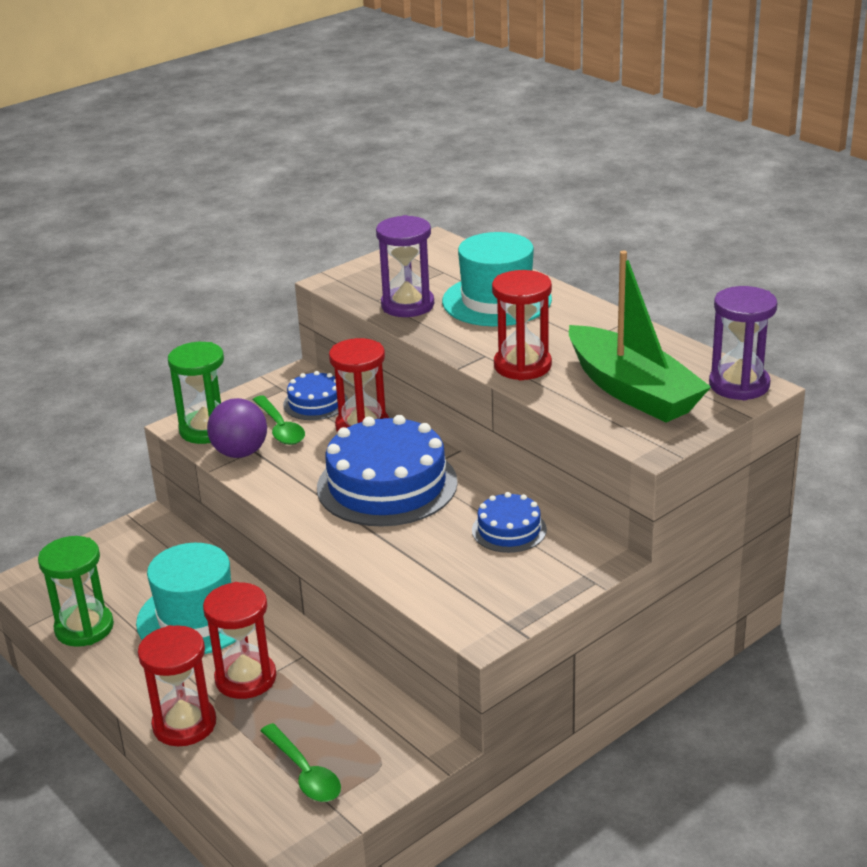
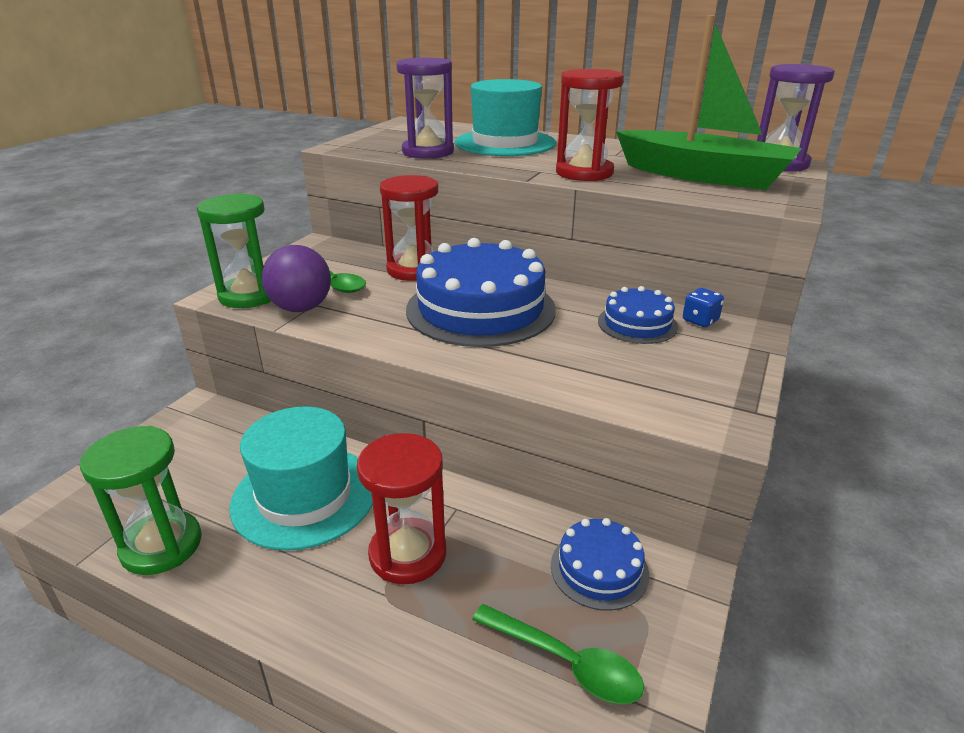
camera: 25 degrees left, 0 degrees up
red hourglass [138,625,216,746] -> none
blue cake [283,371,348,420] -> blue cake moved to [551,518,649,611]
none -> blue dice [683,288,724,327]

